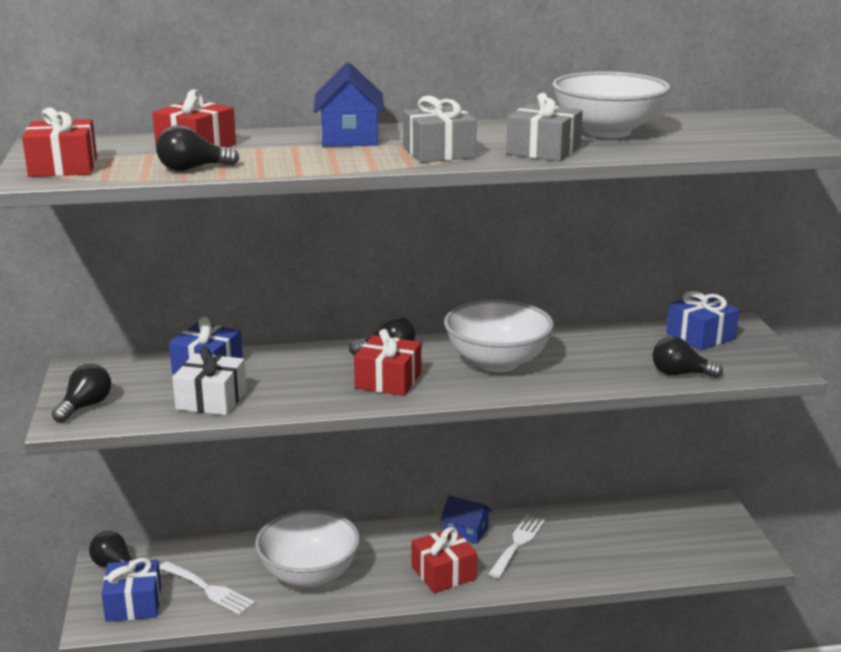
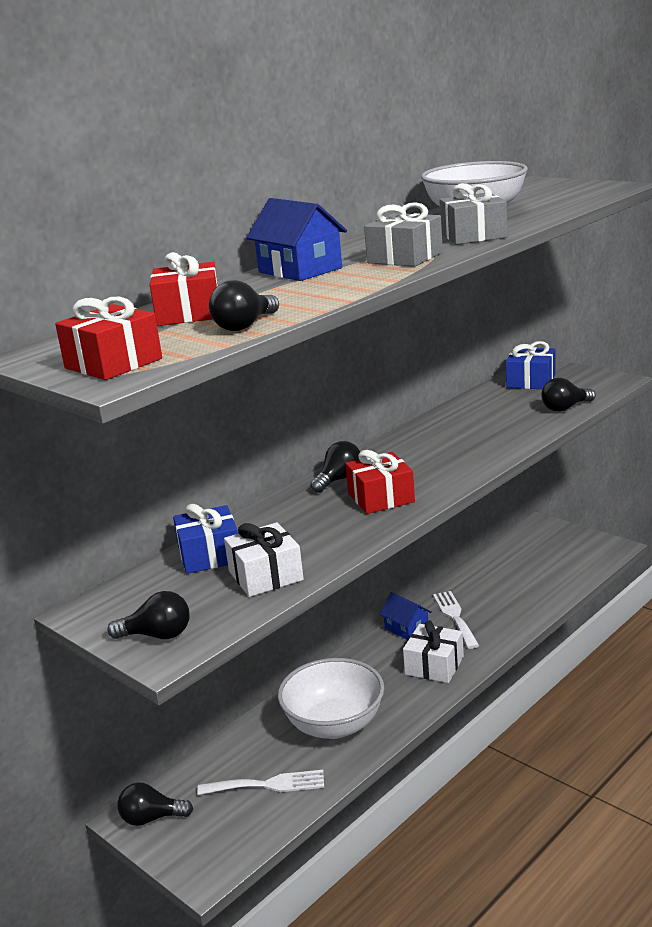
camera: 35 degrees left, 0 degrees up
black light bulb [52,364,111,423] -> black light bulb turned 105 degrees clockwise [107,591,189,639]
blue gift [101,558,161,622] -> none
red gift [412,527,477,593] -> white gift [403,621,464,683]
blue house [441,495,492,544] -> blue house turned 60 degrees clockwise [380,592,432,640]
white bowl [444,300,554,372] -> none

